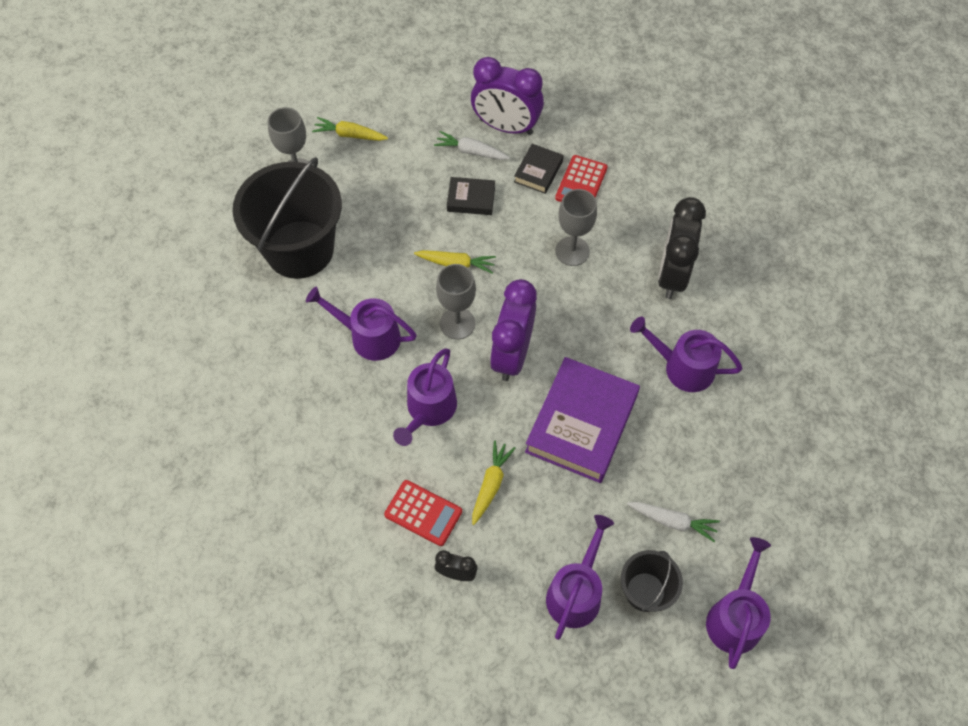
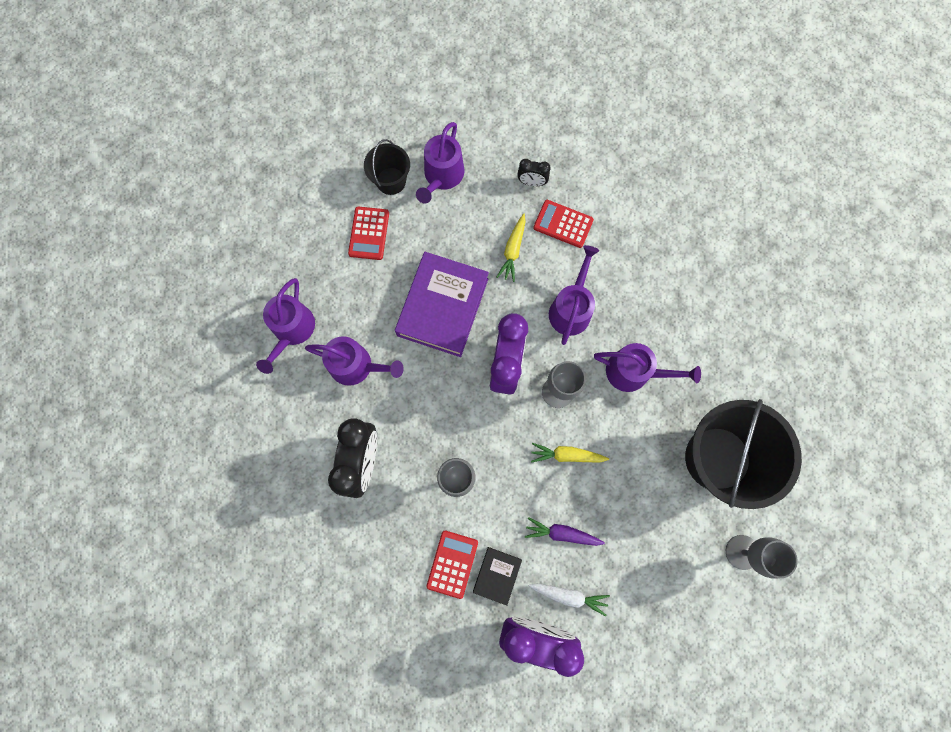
camera: 175 degrees right, 15 degrees up
yellow carrot [312,117,388,141] -> none
black book [447,177,495,215] -> purple carrot [525,517,605,546]
white carrot [627,502,720,542] -> red calculator [348,207,389,260]
purple watering can [706,537,771,669] -> purple watering can moved to [256,278,315,374]

